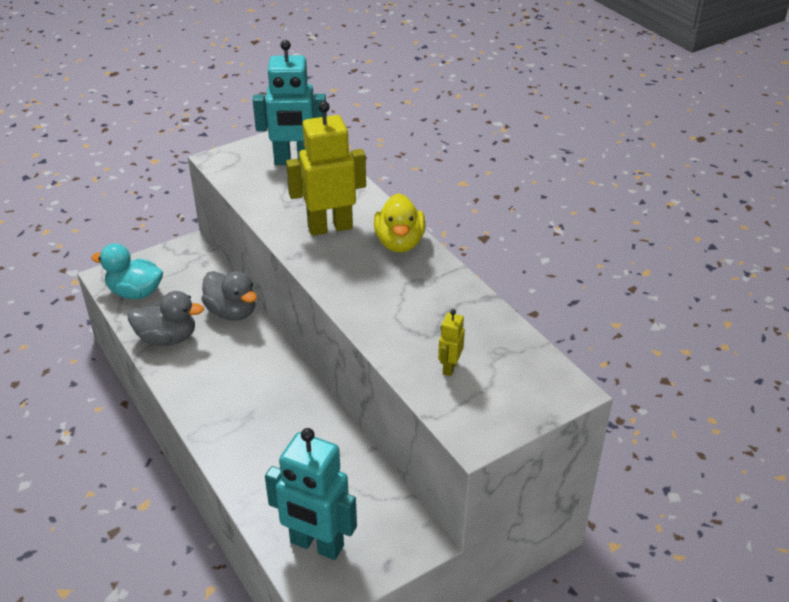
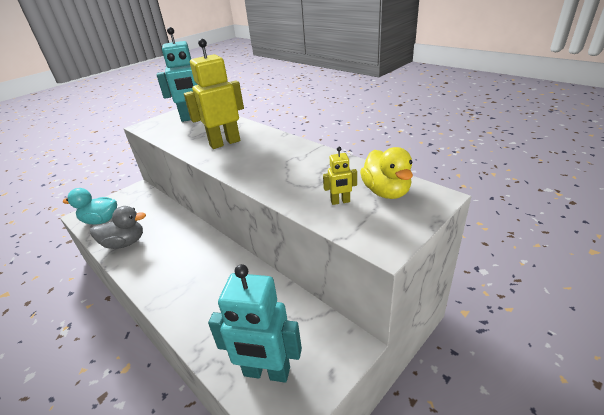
camera: 10 degrees left, 5 degrees down
grey duck [201,271,257,321] -> none
yellow duck [374,193,425,253] -> yellow duck moved to [360,147,413,199]
yellow robot [438,309,465,376] -> yellow robot turned 105 degrees counterclockwise [323,147,357,205]

